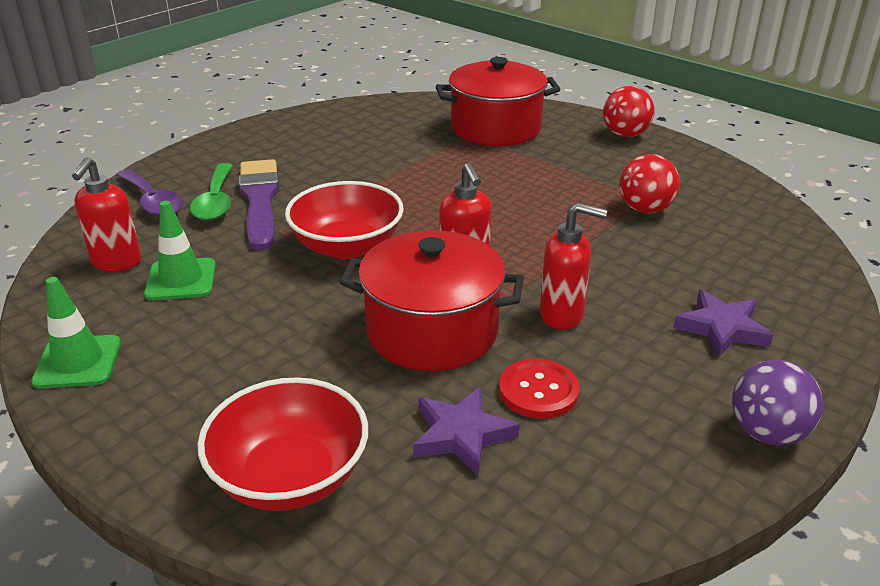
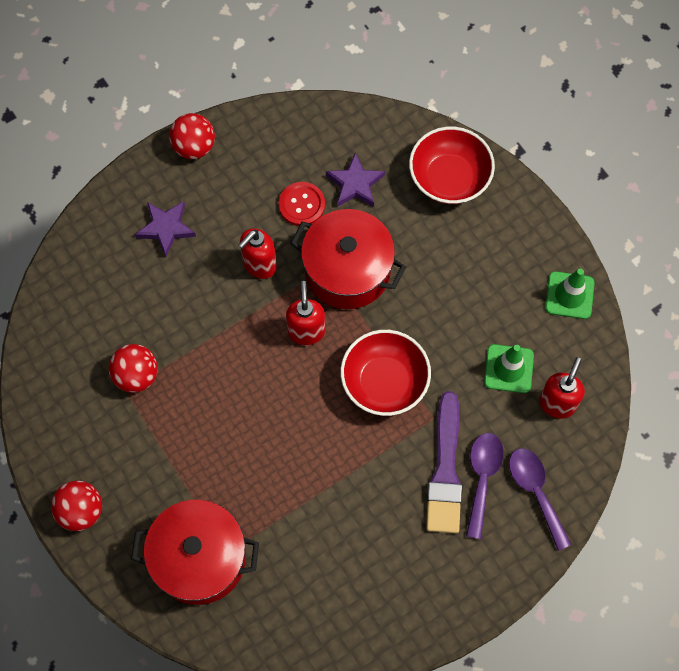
camera: 165 degrees left, 35 degrees up
green spoon [190,163,233,221] -> purple spoon [466,433,504,539]
red soap dispenser [540,203,607,330] -> red soap dispenser turned 75 degrees counterclockwise [238,229,277,279]
purple ball [732,360,823,445] -> red ball [169,113,215,159]

